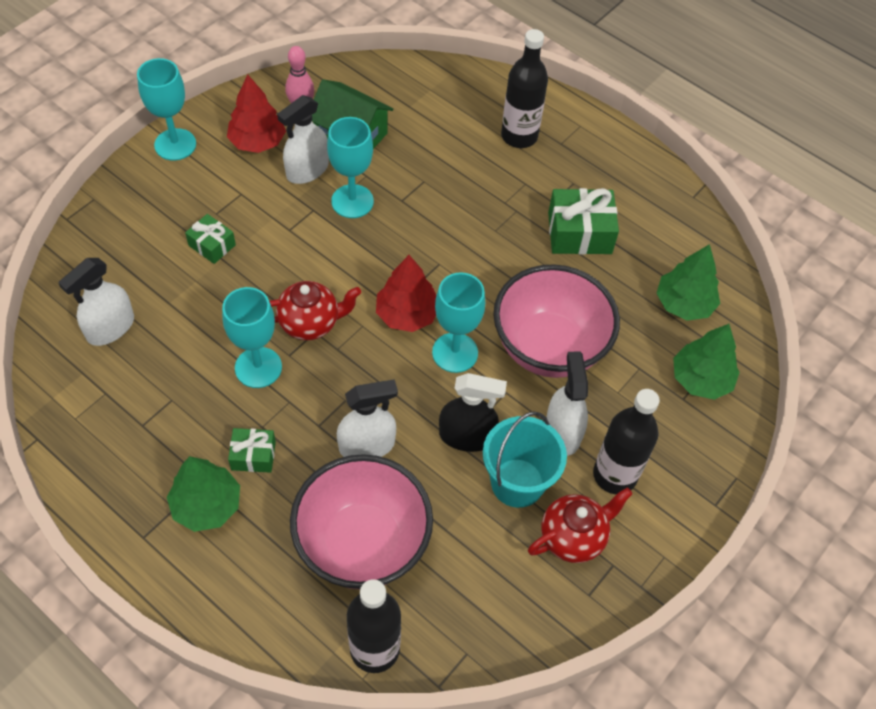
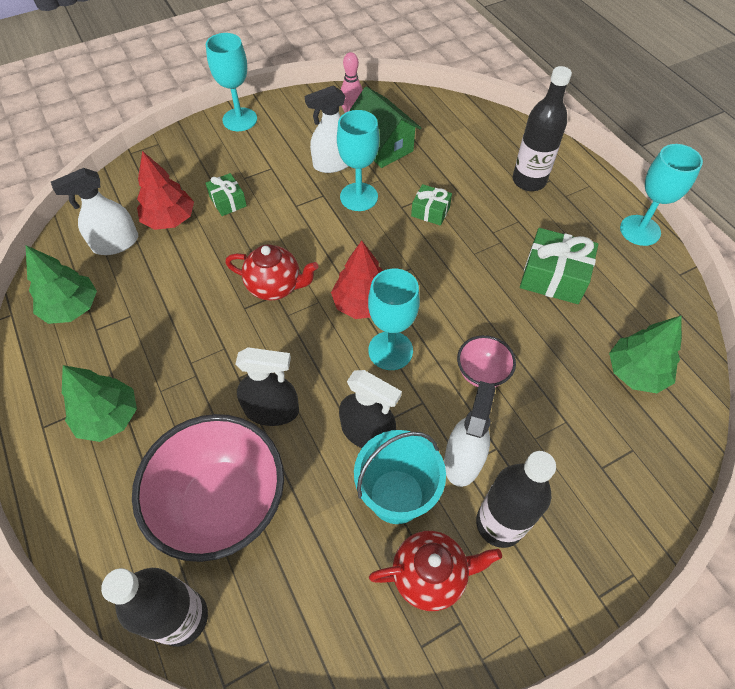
camera: 25 degrees right, 0 degrees up
turquoise goblet [222,287,282,388] -> turquoise goblet moved to [620,144,703,246]
red tree [227,75,286,153] -> red tree moved to [137,151,194,230]
green gift [228,428,276,473] -> green gift moved to [411,184,452,226]
white spray bottle [337,379,398,457] -> black spray bottle [236,347,299,426]
pink bowl [493,264,620,378] -> pink bowl [457,335,516,387], size x0.46
green tree [673,324,740,400] -> green tree moved to [26,245,97,324]

